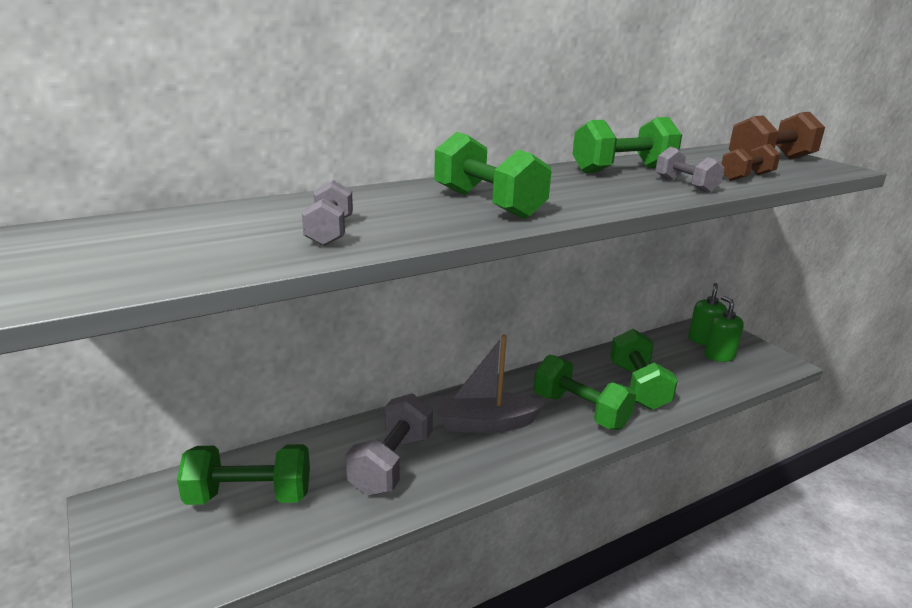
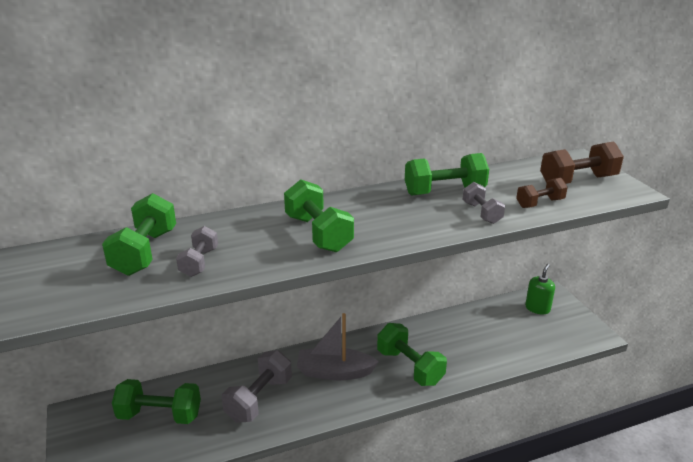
camera: 10 degrees right, 5 degrees up
green dumbbell [610,329,678,410] -> green dumbbell moved to [102,193,176,276]
green soap dispenser [704,296,744,362] -> none

